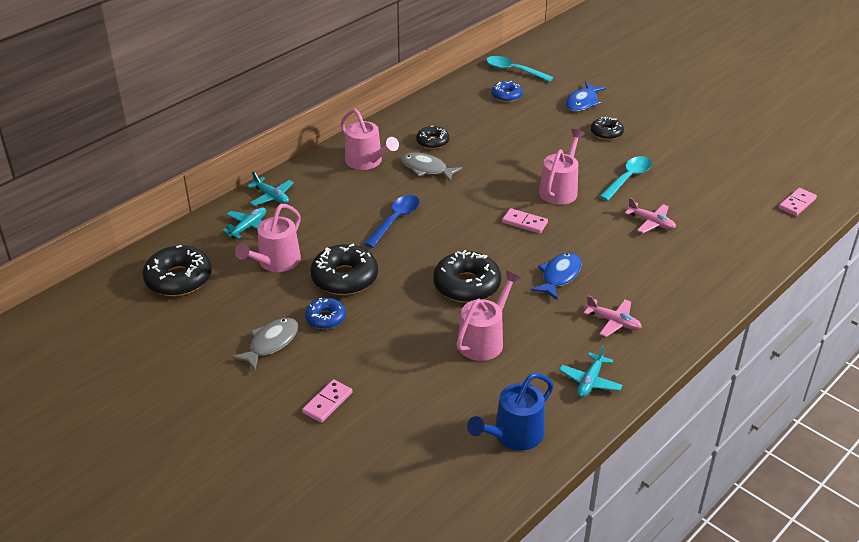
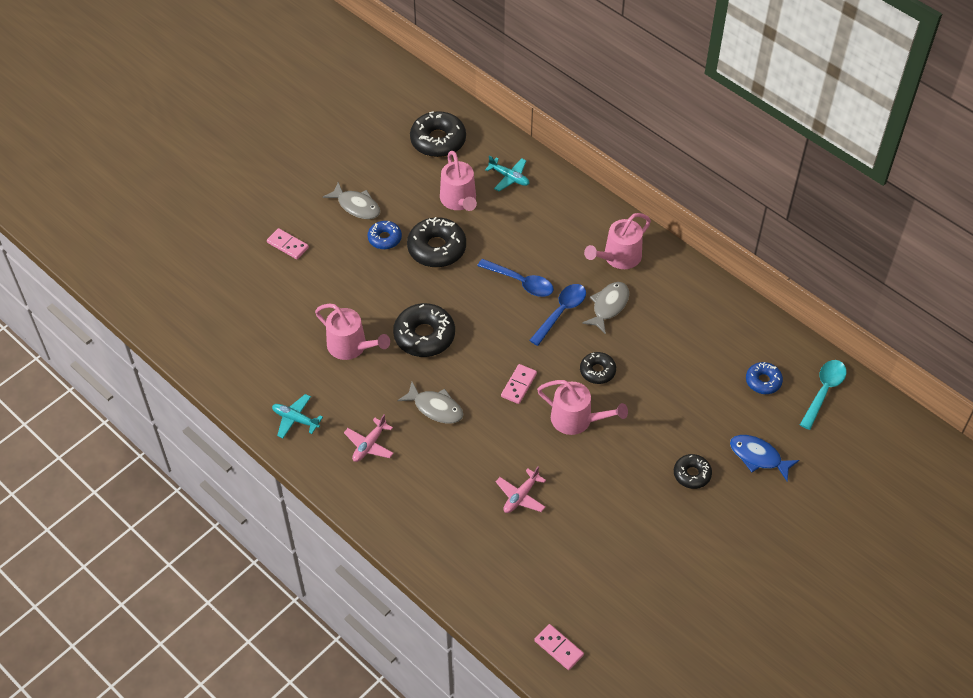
camera: 90 degrees right, 15 degrees up
pink watering can [235,204,301,272] -> pink watering can turned 135 degrees counterclockwise [440,151,477,211]
turquoise plane [247,171,294,206] -> none
black donut [416,126,449,149] -> black donut moved to [580,352,616,384]
blue watering can [467,373,554,450] -> none
blue fish [531,252,581,300] -> grey fish [397,382,463,424]
turquoise spoon [599,156,652,201] -> none
none -> blue spoon [529,284,586,346]

